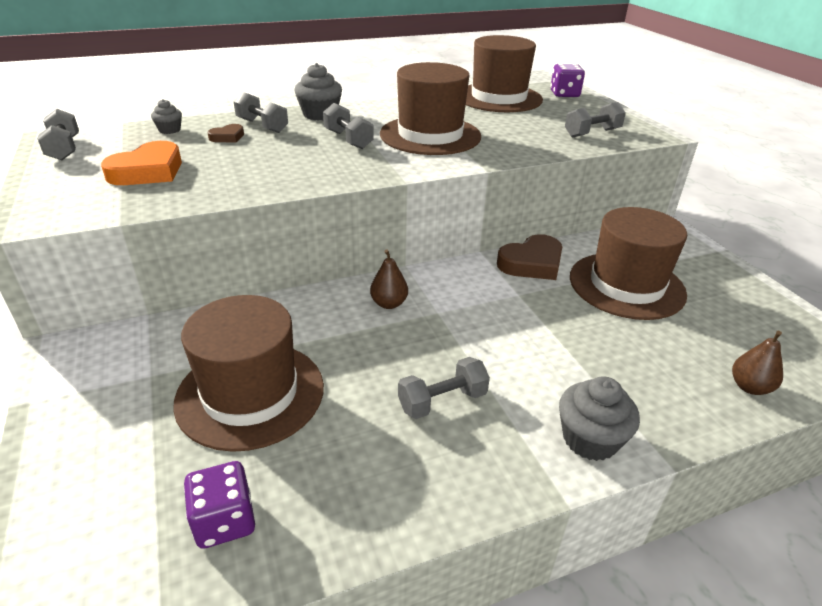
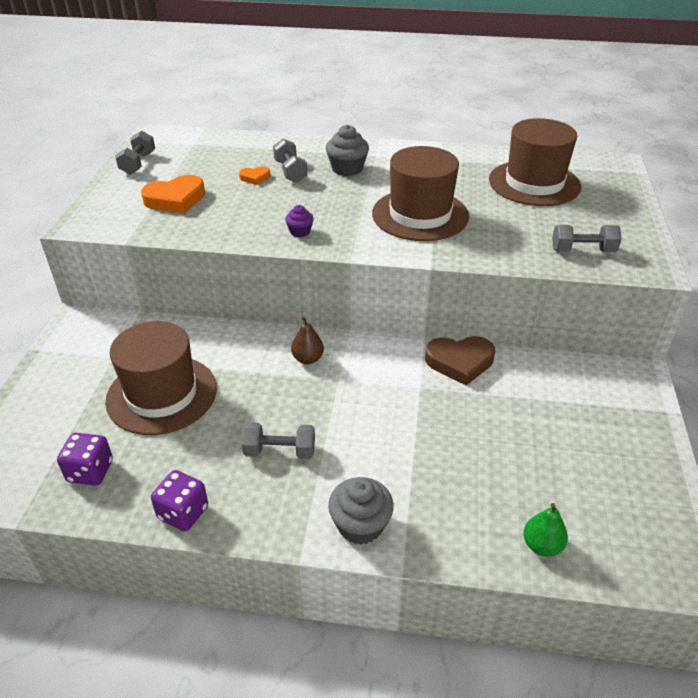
camera: 30 degrees right, 5 degrees up
grey cupcake [151,99,182,134] -> none
brown heart [207,124,244,143] -> orange heart [239,166,270,185]
grey dumbbell [323,103,374,149] -> none
purple dice [550,64,585,97] -> purple dice moved to [151,470,208,531]
brown hat [570,207,687,320] -> none
brown pear [732,331,783,395] -> green pear [524,503,568,557]
none -> purple cupcake [285,205,314,237]

